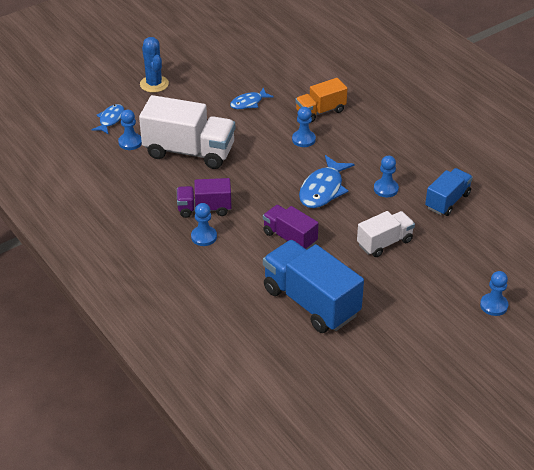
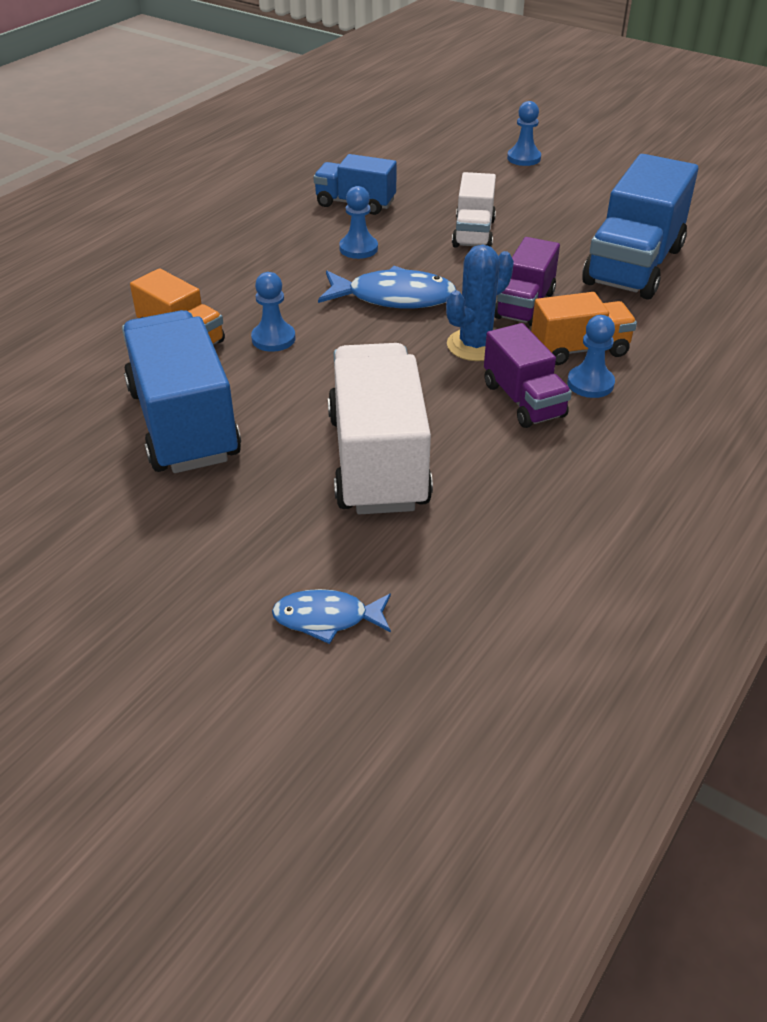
camera: 110 degrees left, 0 degrees up
blue pawn [118,110,142,150] -> none
blue cactus [140,37,169,93] -> blue cactus moved to [446,245,514,361]
blue fish [230,87,274,109] -> blue truck [122,310,241,473]
white truck [357,211,415,257] -> white truck turned 120 degrees counterclockwise [452,172,496,248]
none -> orange truck [531,292,637,365]

